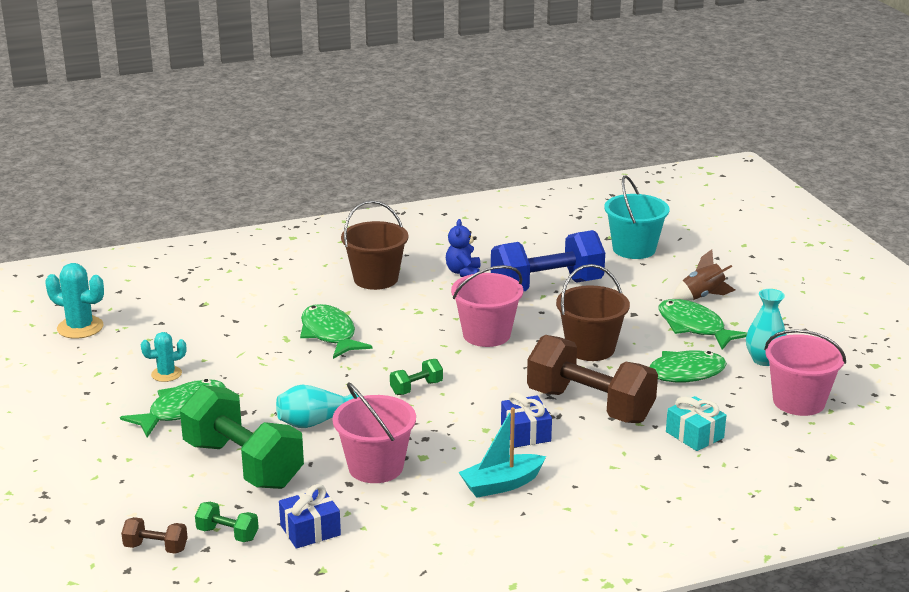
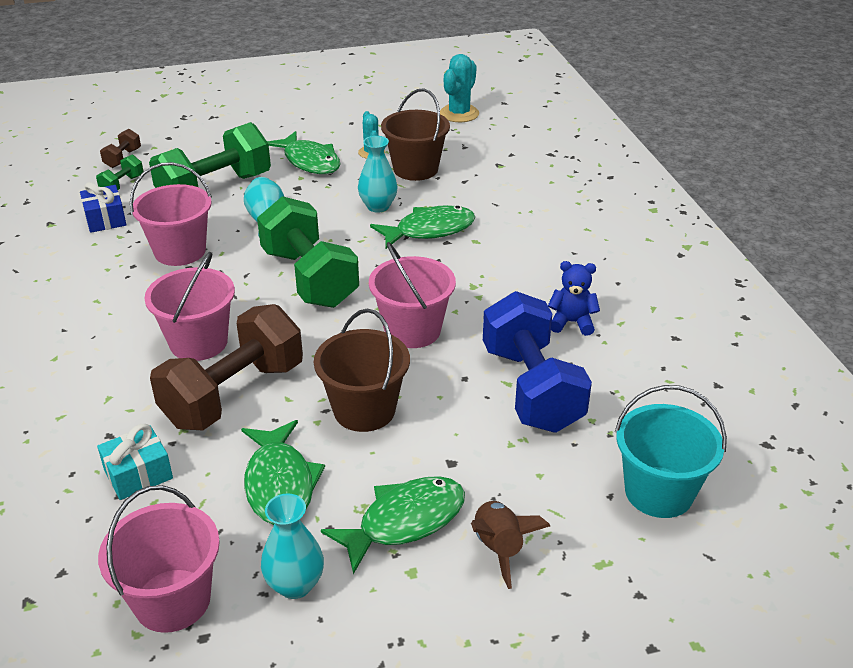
camera: 95 degrees right, 10 degrees up
brown bucket [341,200,409,290] -> brown bucket moved to [381,89,450,181]
green dumbbell [390,359,443,395] -> green dumbbell [257,196,359,308], size x2.35
turquoise boat [458,407,546,498] -> none
blue gift [501,392,552,447] -> pink bucket [144,252,235,361]
none -> turquoise vase [358,136,398,212]

